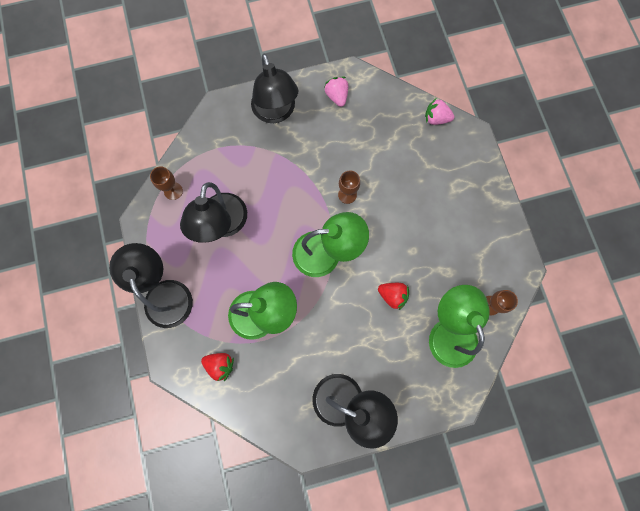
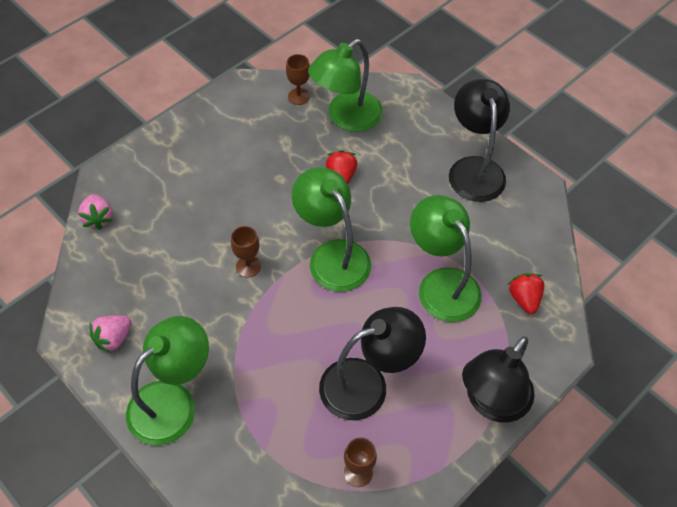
camera: 120 degrees left, 20 degrees down
black lamp [251,54,299,123] -> green lamp [126,316,209,446]

